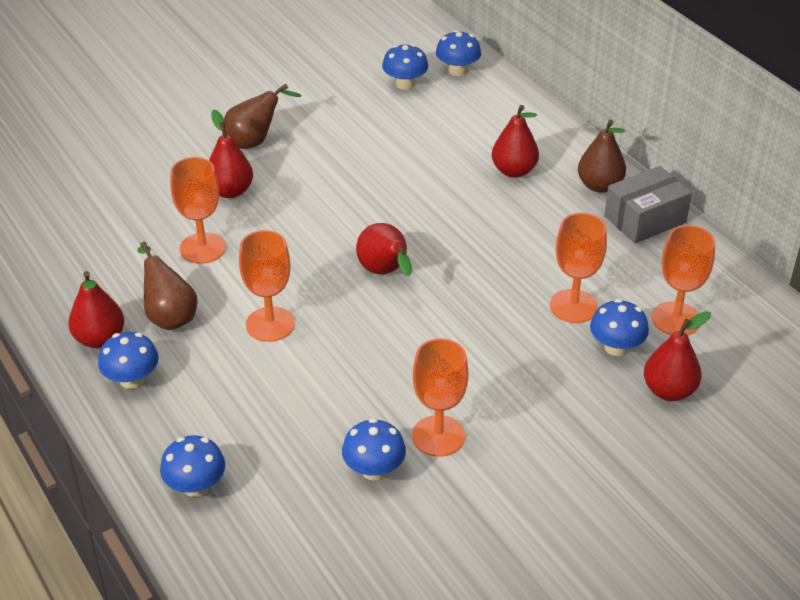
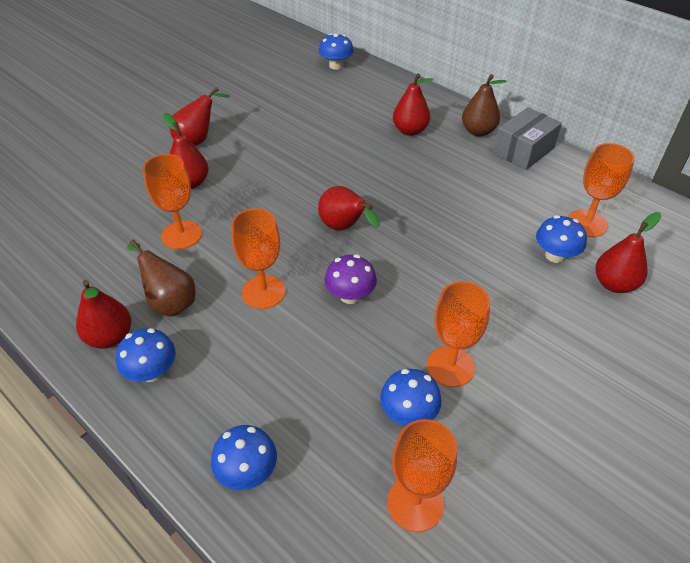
camera: 15 degrees left, 5 degrees up
brown pear [224,84,302,149] -> red pear [170,87,230,146]
blue mushroom [382,44,428,90] -> none
orange goblet [550,213,607,323] -> orange goblet moved to [387,419,457,532]
none -> purple mushroom [324,255,377,304]

